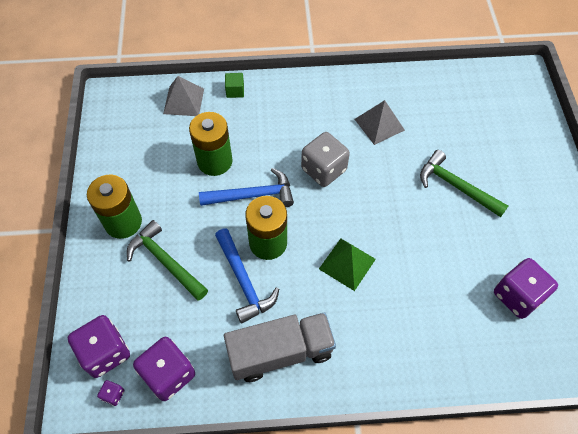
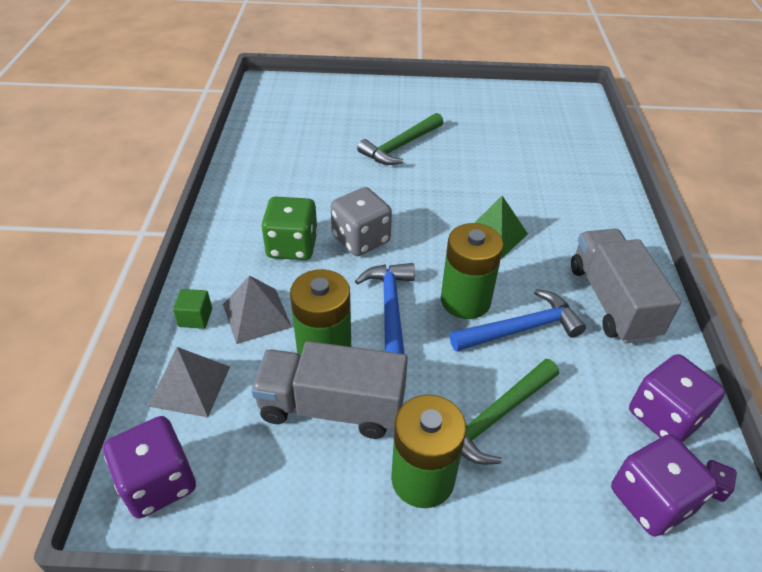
camera: 85 degrees left, 15 degrees down
grey pyramid [355,100,405,145] -> grey pyramid moved to [223,275,292,344]
purple dice [494,258,558,319] -> purple dice moved to [103,416,196,518]
none -> grey truck [251,341,408,439]
none -> green dice [261,197,318,260]

